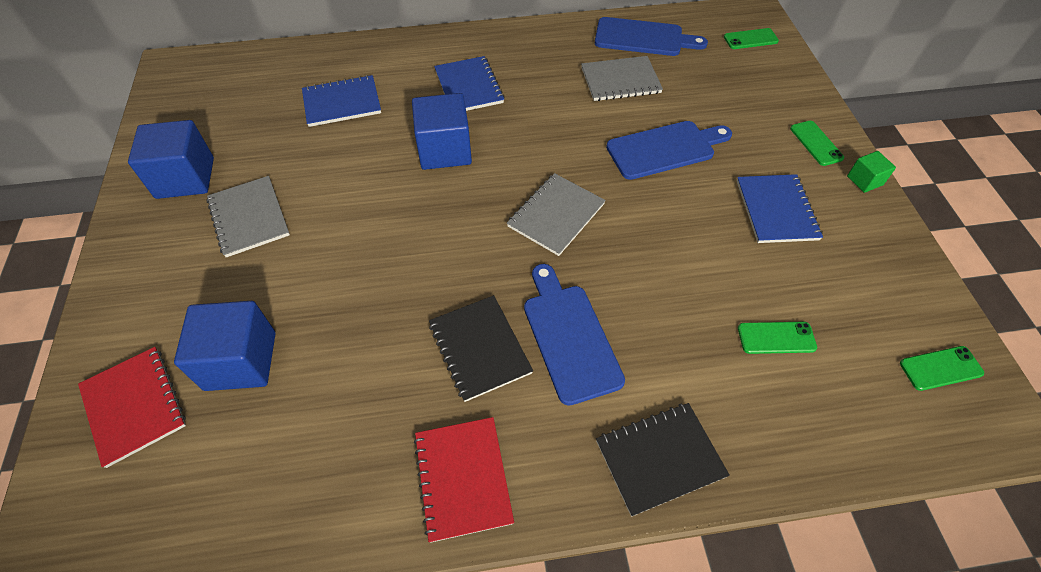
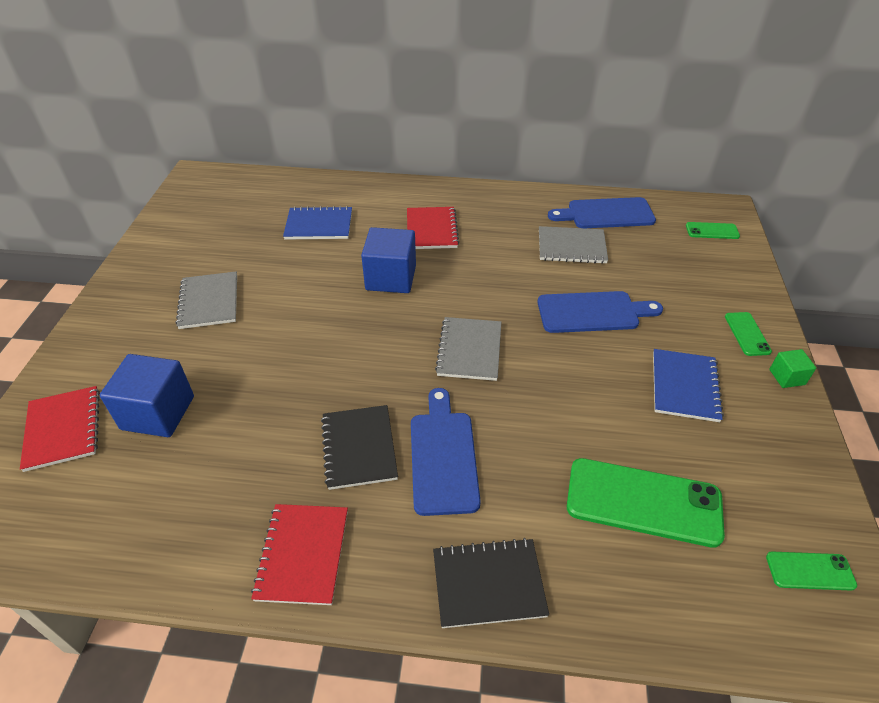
camera: 15 degrees right, 10 degrees down
blue cube [128,120,214,199] -> none
blue notebook [434,56,505,111] -> red notebook [407,207,459,249]
grey notebook [507,173,606,256] -> grey notebook turned 45 degrees counterclockwise [435,317,501,381]
blue cutting board [595,17,708,56] -> blue cutting board turned 150 degrees clockwise [548,197,656,228]
green phone [738,322,817,354] -> green phone [567,458,725,548], size x2.04

